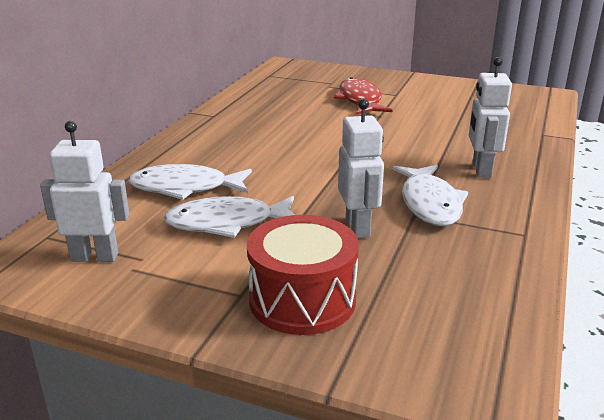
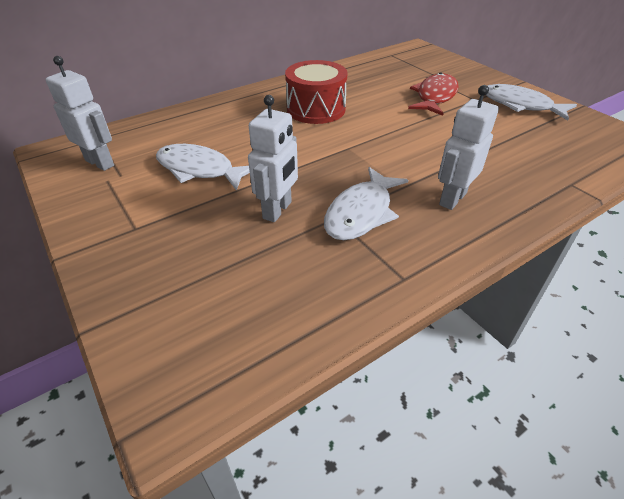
camera: 35 degrees right, 15 degrees up
white fish [128,164,252,200] -> white fish moved to [486,84,577,120]
red drum [247,215,359,335] -> red drum moved to [285,60,348,124]

